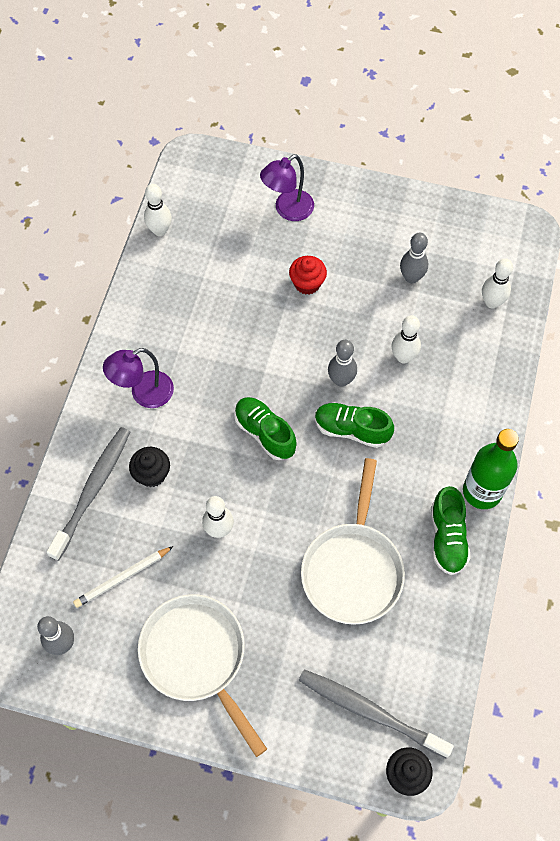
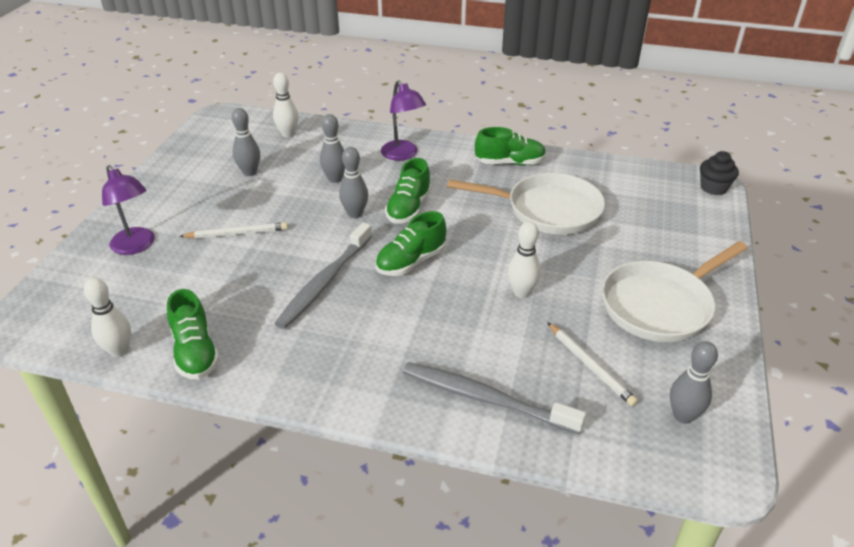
camera: 90 degrees left, 25 degrees down
purple lamp [103,348,174,408] -> purple lamp moved to [381,80,426,161]
black cupcake [129,447,170,487] -> none
red cupcake [289,256,327,294] -> white pencil [179,222,288,239]
grey toothbrush [298,669,454,758] -> grey toothbrush moved to [274,222,372,329]
white bowling pin [392,315,421,363] -> grey bowling pin [320,114,345,183]
green bottle [463,429,519,509] -> none
none -> green shoe [167,289,220,379]

